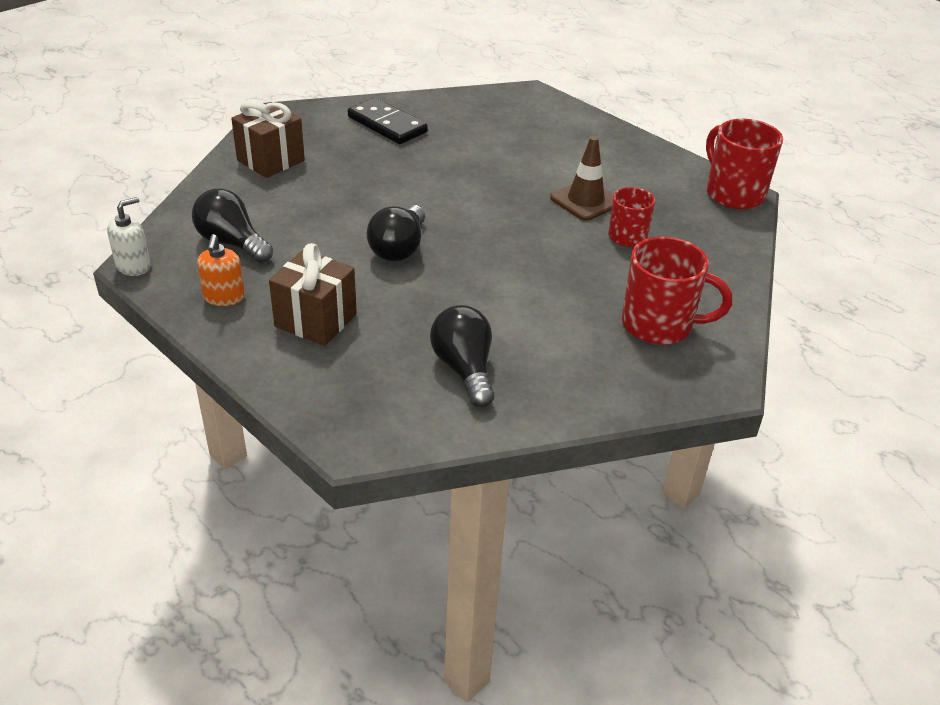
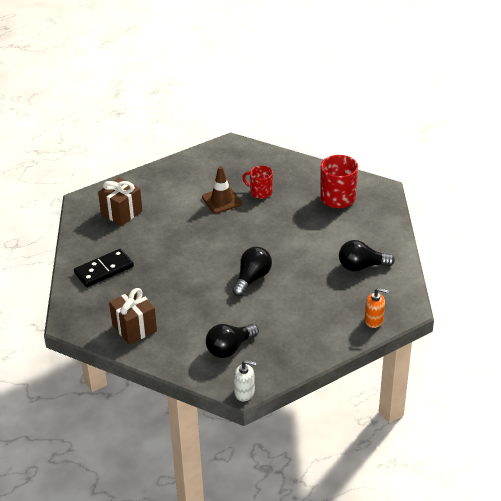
camera: 75 degrees left, 0 degrees up
white soap dispenser [107,197,151,276] -> white soap dispenser turned 135 degrees clockwise [234,360,256,401]
orange soap dispenser [197,234,245,306] -> orange soap dispenser moved to [365,288,389,328]
brown gift [269,243,357,346] -> brown gift moved to [98,177,142,226]
black light bulb [367,205,425,261] -> black light bulb turned 90 degrees counterclockwise [232,247,272,296]
red mug [706,119,783,209] -> none

